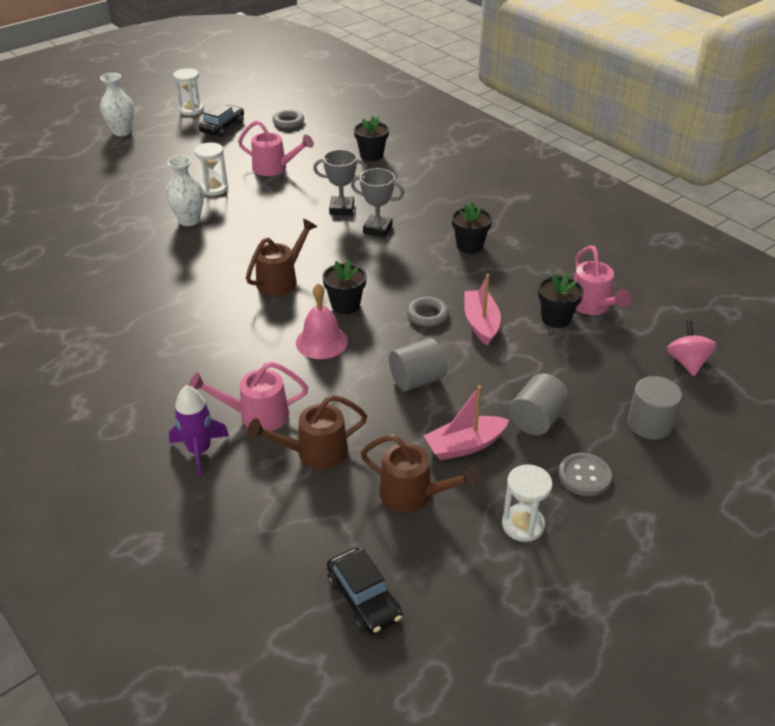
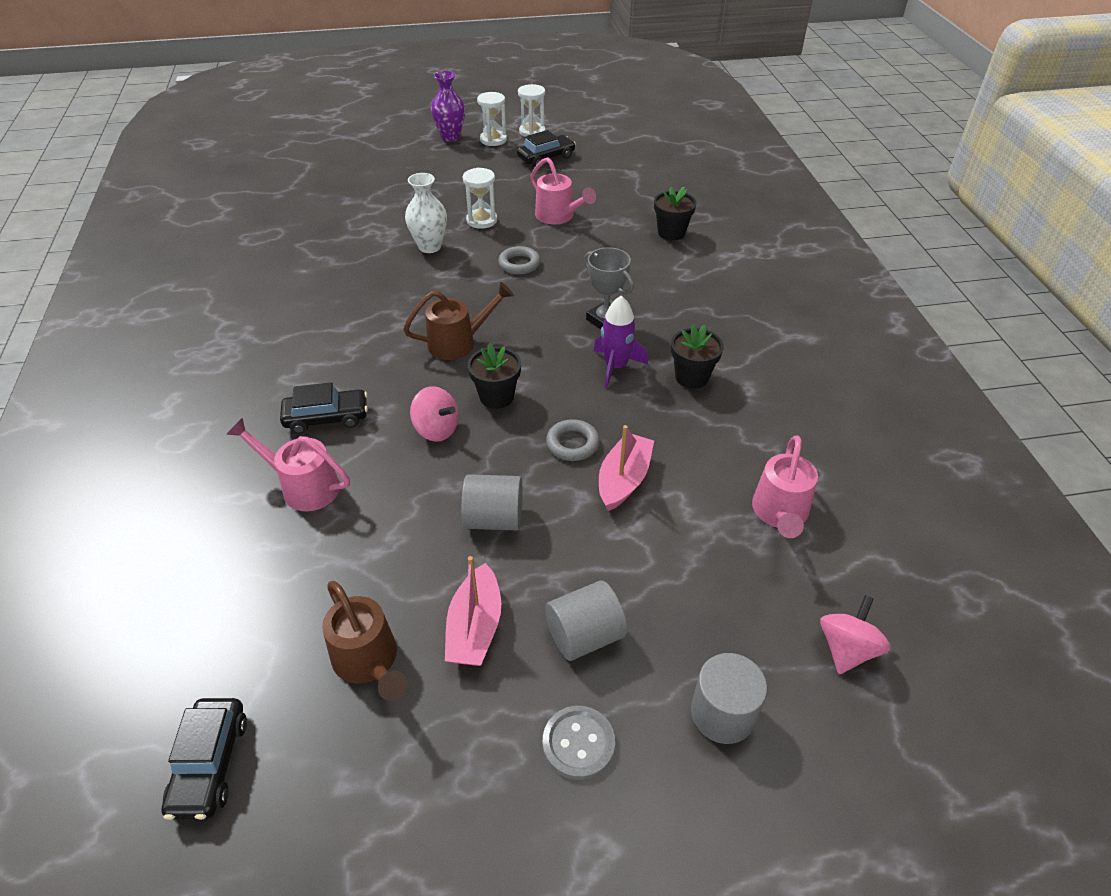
camera: 30 degrees right, 5 degrees up
white vase [100,73,134,136] -> purple vase [431,70,465,141]
purple rocket [169,385,229,476] -> purple rocket moved to [593,296,648,388]
brown watering can [247,395,367,469] -> none
grey ring [272,110,304,128] -> grey ring moved to [498,246,540,275]
pink bell [296,283,348,359] -> pink spinning top [410,386,459,442]
grey trophy [313,149,368,215] -> none
pink boat [424,385,509,460] -> pink boat turned 90 degrees counterclockwise [445,556,501,666]
white hourglass [502,464,552,542] -> white hourglass moved to [477,92,507,146]
black flower pot [538,273,584,328] -> none
none -> black car [280,382,368,434]

